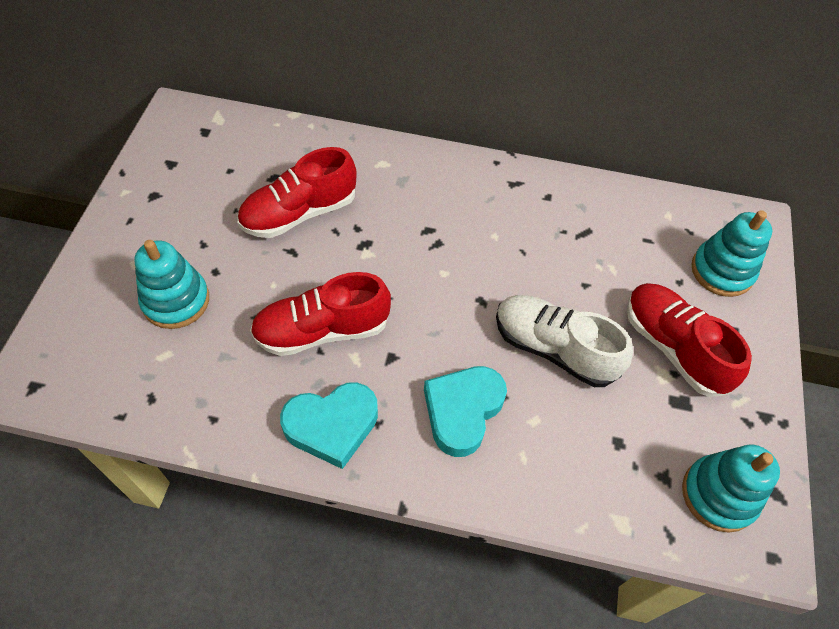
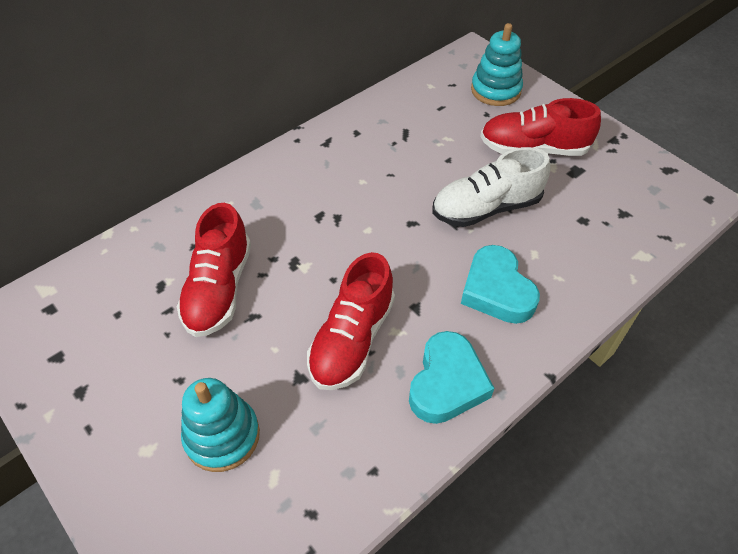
camera: 50 degrees left, 5 degrees down
turquoise stacking toy [682,445,780,533] -> none

